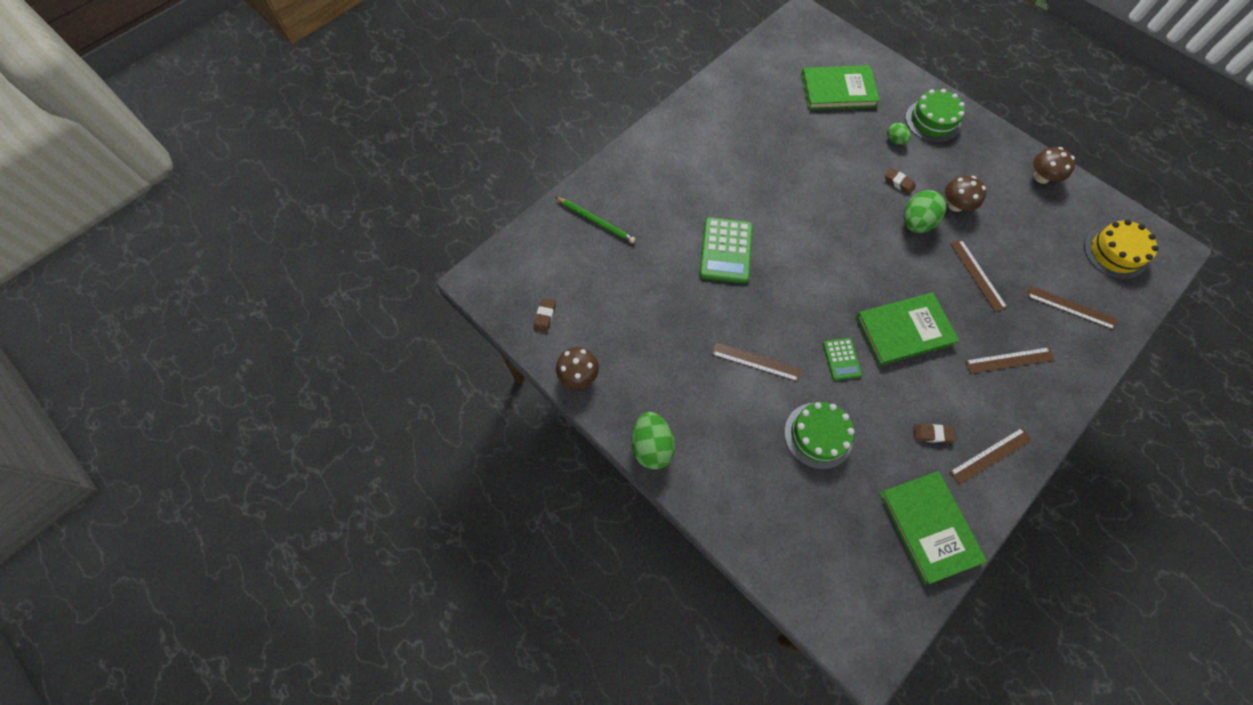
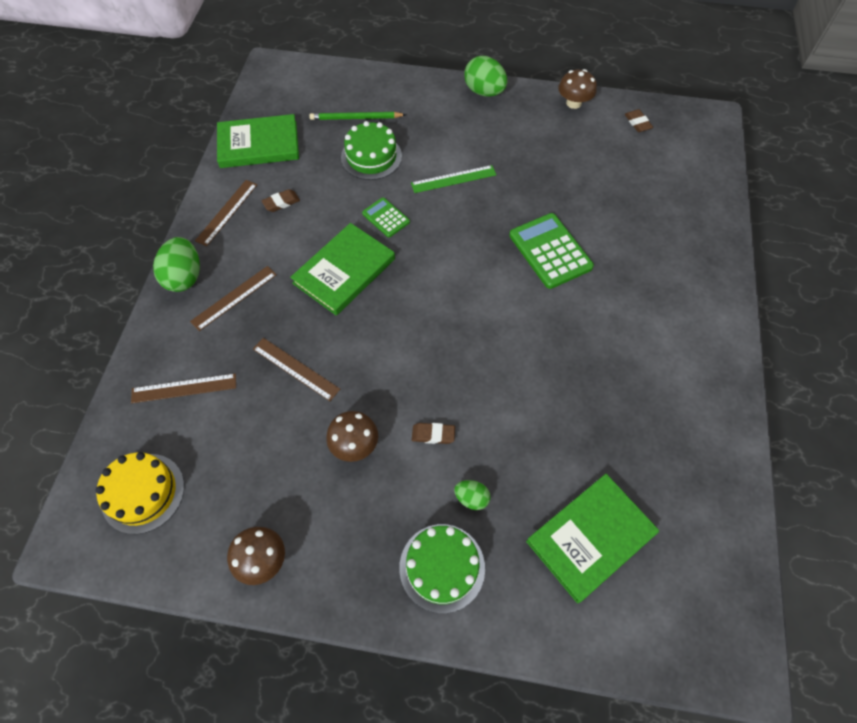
camera: 145 degrees right, 5 degrees down
green pencil [555,197,636,244] -> green pencil moved to [309,112,406,120]
brown ruler [712,342,801,382] -> green ruler [411,165,496,193]
green book [879,471,987,584] -> green book turned 45 degrees counterclockwise [217,114,299,168]
green egg [904,190,946,233] -> green egg moved to [153,237,200,292]

